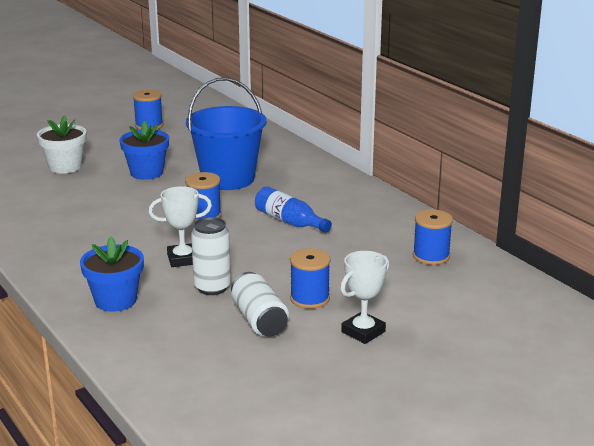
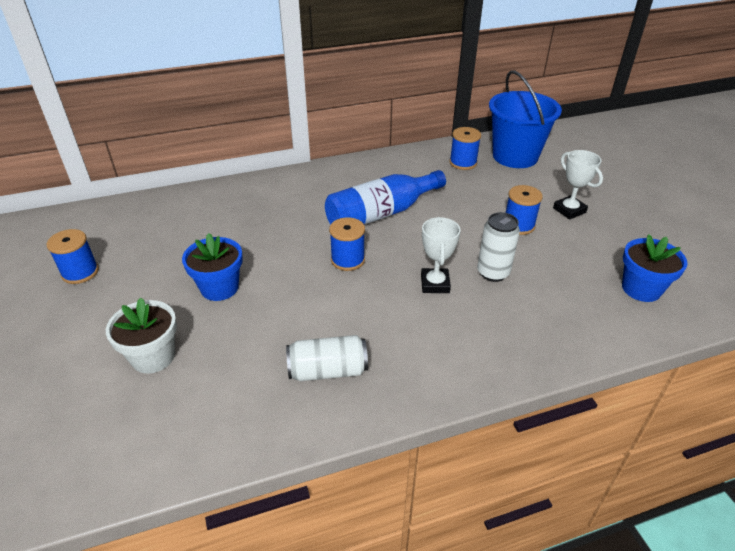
camera: 75 degrees left, 15 degrees up
blue flower pot [80,237,144,312] -> blue flower pot moved to [622,234,688,302]
blue bucket [186,77,267,190] -> blue bucket moved to [489,70,562,168]
white can [231,272,289,336] -> white can moved to [286,335,368,381]
blue bottle [255,186,332,233] -> blue bottle [325,170,446,225], size x1.60

